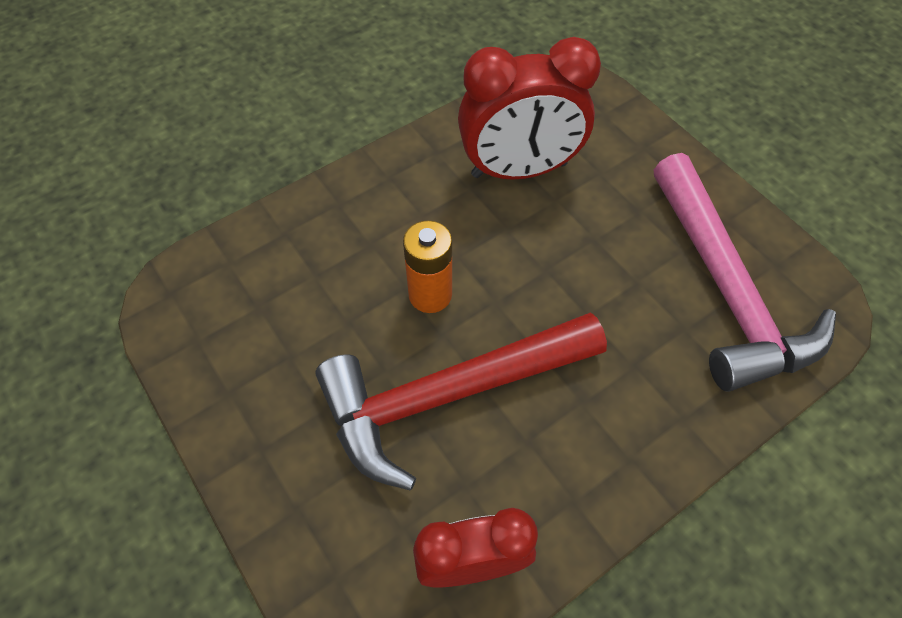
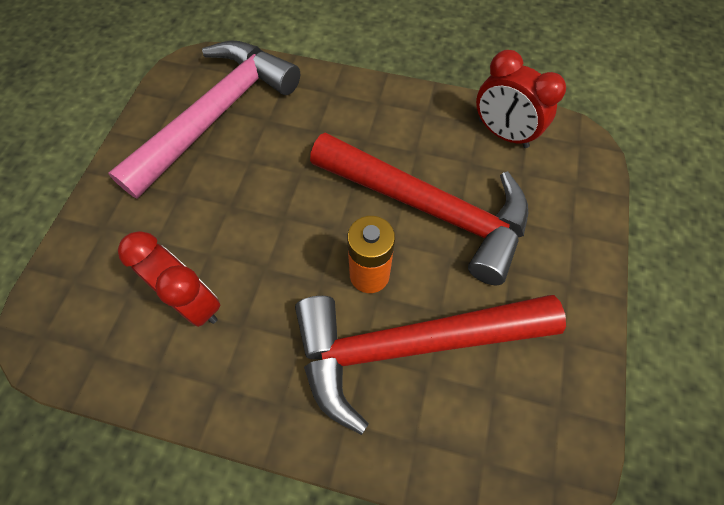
camera: 130 degrees left, 5 degrees up
red clock [458,37,601,180] -> red clock [118,231,220,327], size x0.67
none -> red hammer [295,295,566,435]

